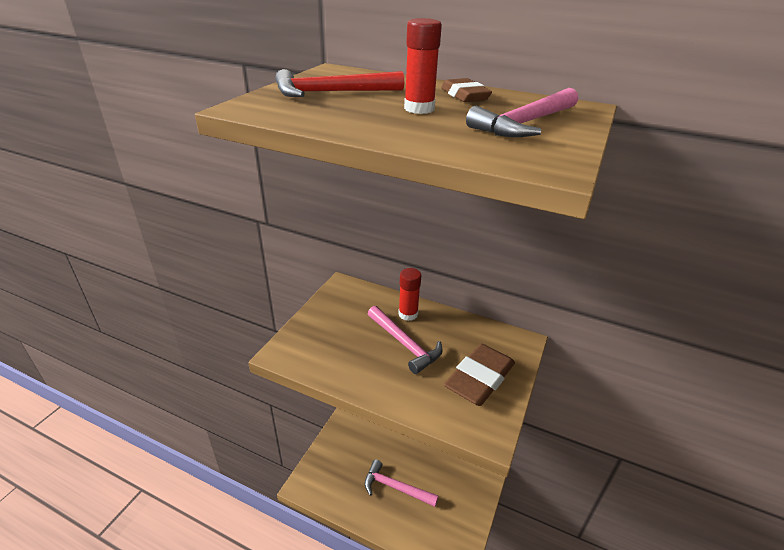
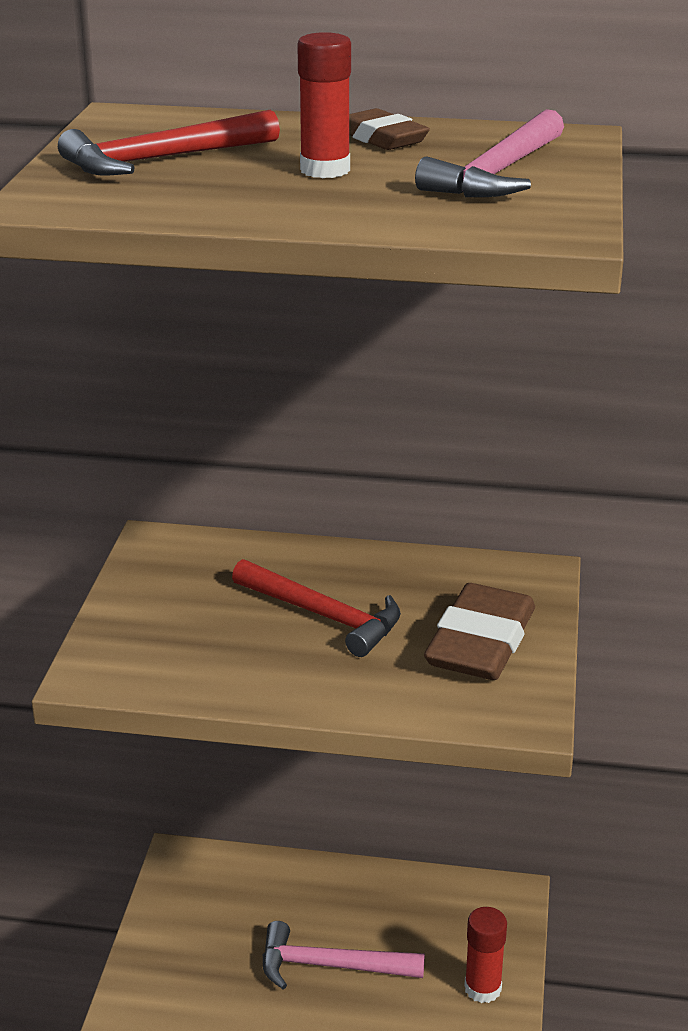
camera: 15 degrees left, 5 degrees down
pink hammer [368,306,443,374] -> red hammer [232,559,401,657]
red glue stick [398,268,421,321] -> red glue stick moved to [464,907,507,1003]

